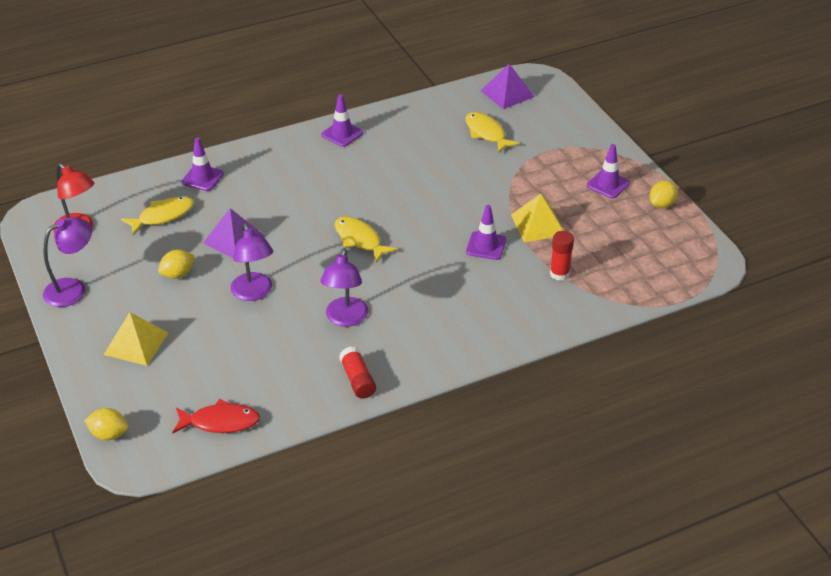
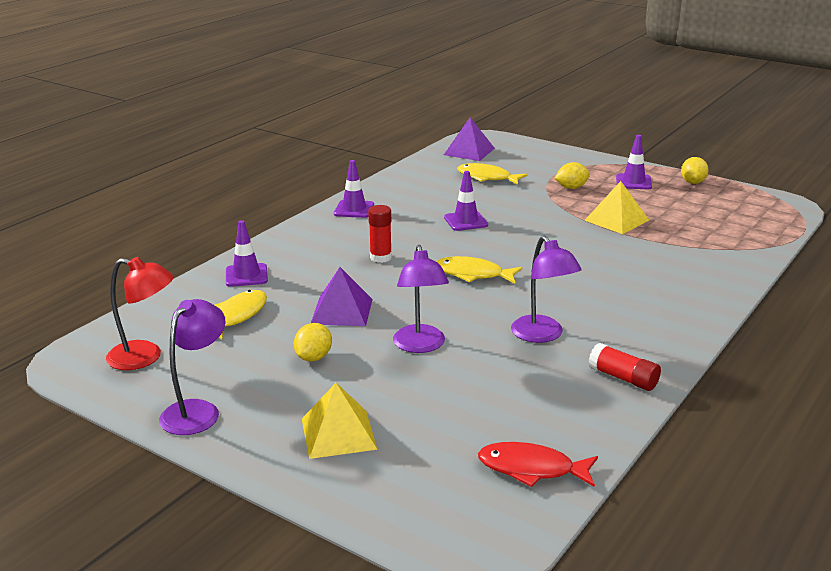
camera: 30 degrees left, 15 degrees down
yellow lemon [84,408,128,440] -> yellow lemon moved to [555,162,590,189]
red fish [172,399,260,433] -> red fish turned 135 degrees counterclockwise [478,442,598,487]
purple lamp [231,223,273,301] -> purple lamp turned 45 degrees clockwise [393,245,449,353]
purple traffic cone [466,205,506,260] -> purple traffic cone moved to [444,171,488,231]
red glue stick [550,231,574,281] -> red glue stick moved to [368,205,392,263]

